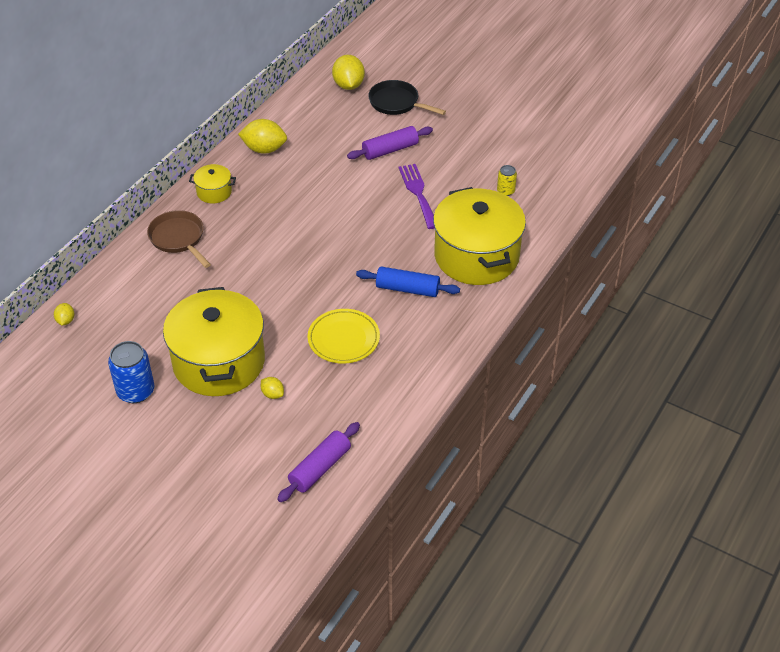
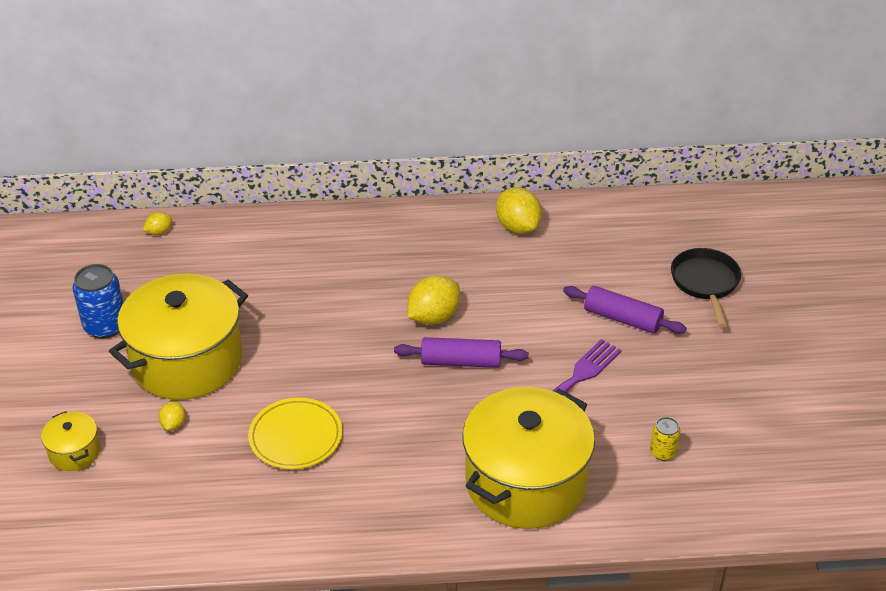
camera: 55 degrees right, 5 degrees down
brown pan [147,210,211,268] -> none
yellow pot [189,164,236,203] -> yellow pot moved to [41,411,101,471]
purple rolling pin [277,422,360,502] -> purple rolling pin moved to [394,337,529,368]
yellow lemon [332,55,365,90] -> yellow lemon moved to [407,276,460,325]
blue rolling pin [356,267,460,297] -> none

